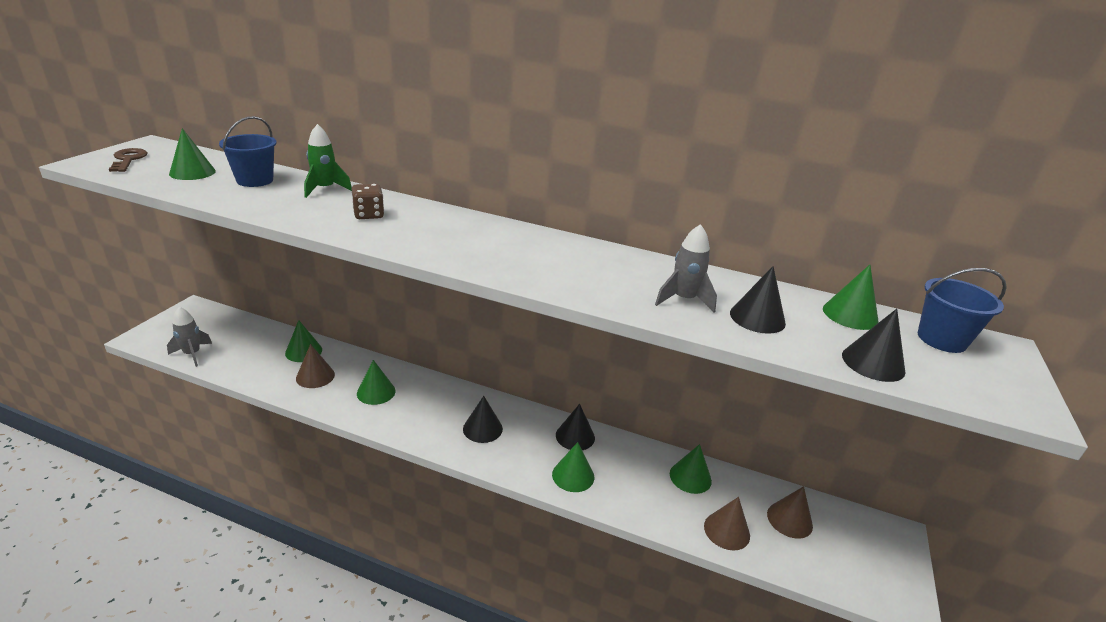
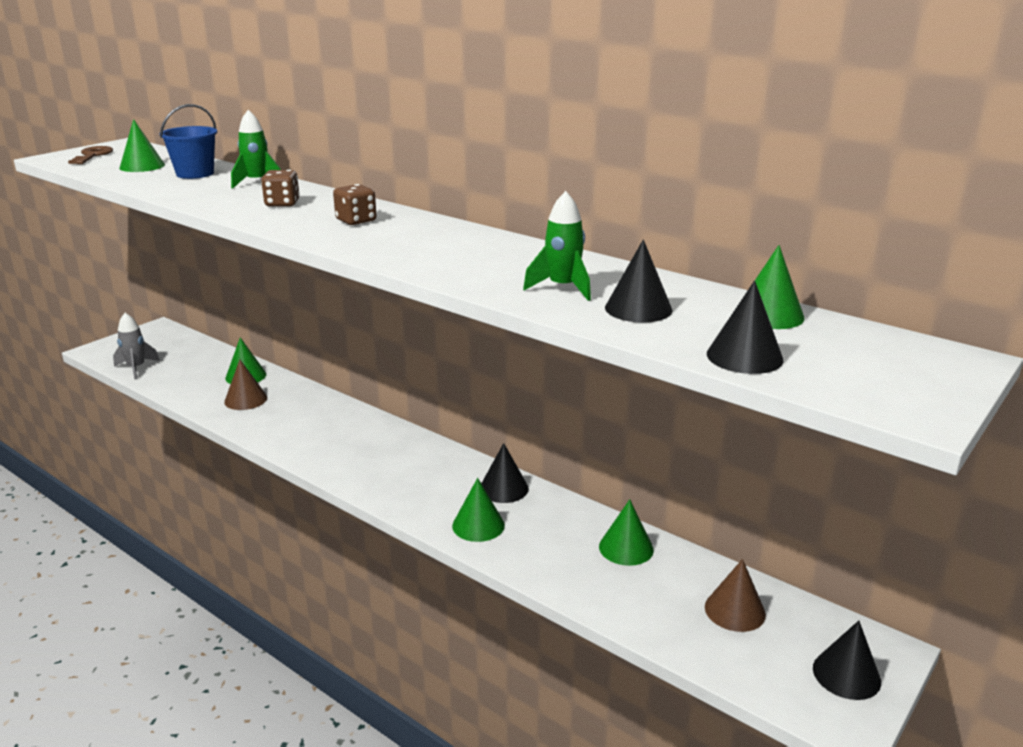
camera: 20 degrees right, 5 degrees down
green cone [357,360,396,405] -> none
black cone [463,396,503,443] -> black cone moved to [813,621,881,700]
grey rocket [655,224,717,313] -> green rocket [523,191,591,301]
brown cone [704,497,750,550] -> none
blue bucket [918,268,1007,353] -> none
none -> brown dice [333,184,377,225]

